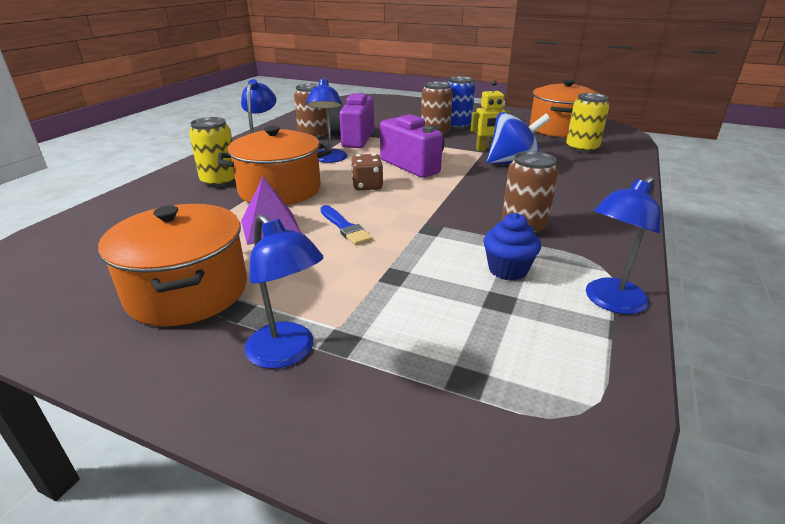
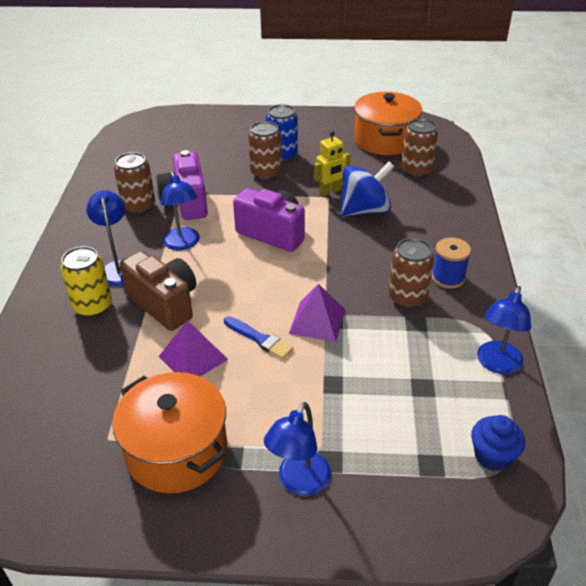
camera: 20 degrees left, 10 degrees up
orange pot [218,126,332,205] -> brown camera [120,251,196,331]
blue lamp [245,214,323,369] -> blue lamp turned 90 degrees clockwise [264,402,331,496]
brown dice [351,154,383,190] -> none
blue cupcake [484,213,541,280] -> blue cupcake moved to [471,415,525,471]
yellow can [566,93,609,153] -> brown can [401,119,438,178]
none -> purple pyramid [289,284,346,342]
none -> blue spool [431,237,471,289]

